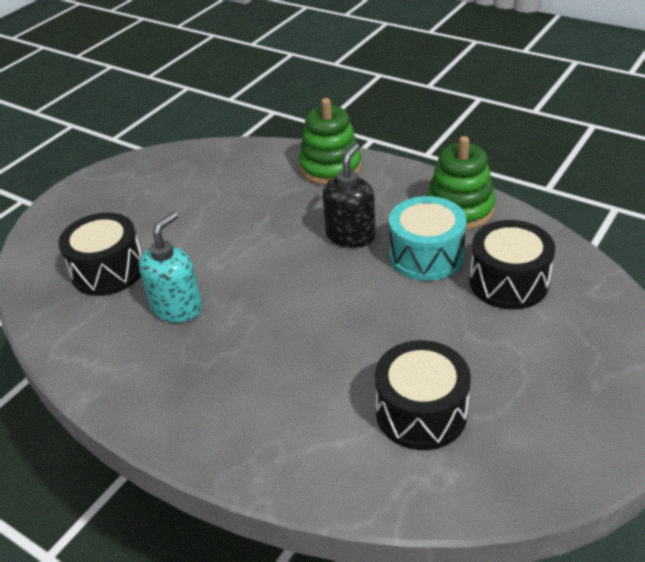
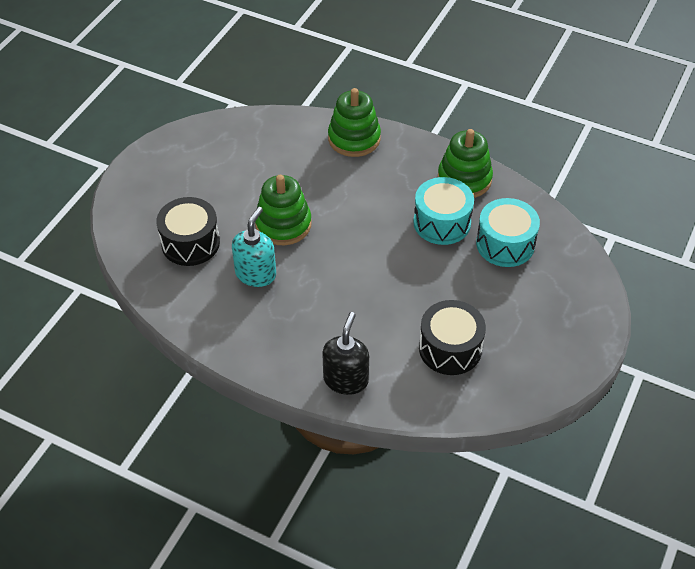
camera: 10 degrees left, 10 degrees up
black soap dispenser [322,143,375,248] -> black soap dispenser moved to [322,312,369,395]
black drum [469,220,555,310] -> turquoise drum [476,198,540,267]
none -> green stacking toy [255,175,312,245]

